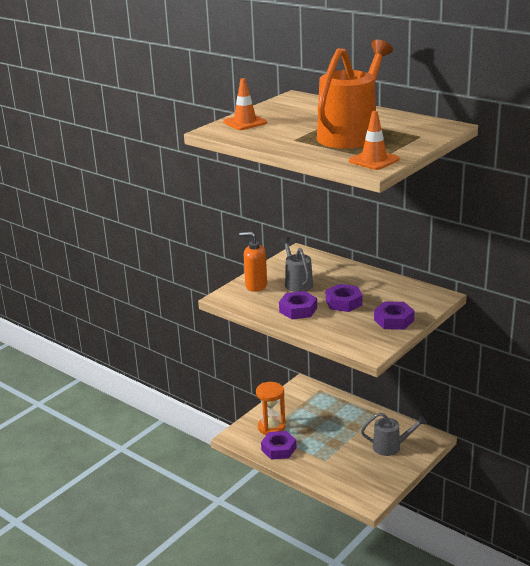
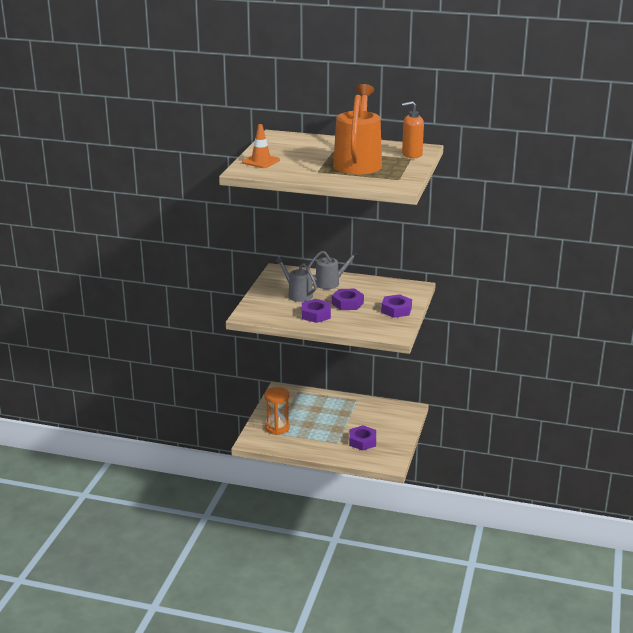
camera: 25 degrees left, 0 degrees up
orange soap dispenser [239,232,267,292] -> orange soap dispenser moved to [401,101,424,158]
purple nut [261,431,296,460] -> purple nut moved to [349,425,376,451]
orange traffic cone [349,111,400,170] -> none
grey watering can [361,413,427,456] -> grey watering can moved to [308,249,360,289]

